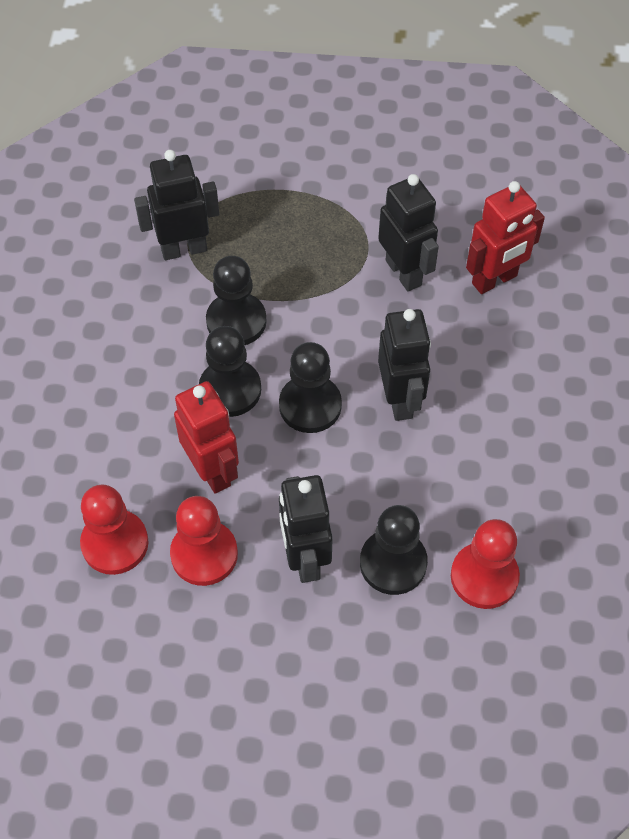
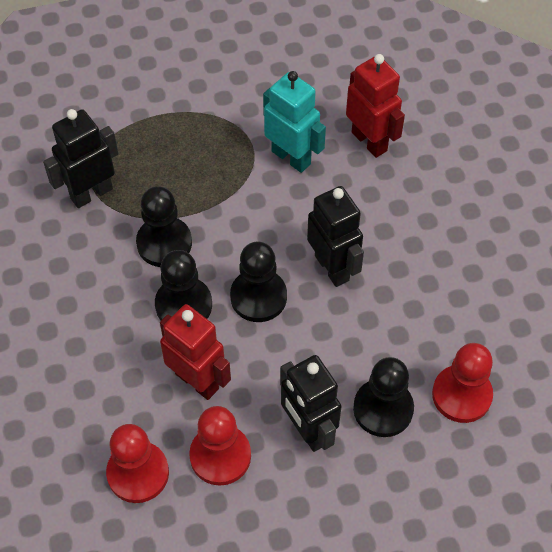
camera: 20 degrees left, 0 degrees up
black robot [378,174,439,291] -> turquoise robot [263,71,326,173]
red robot [466,181,545,294] -> red robot turned 75 degrees counterclockwise [346,54,405,158]

